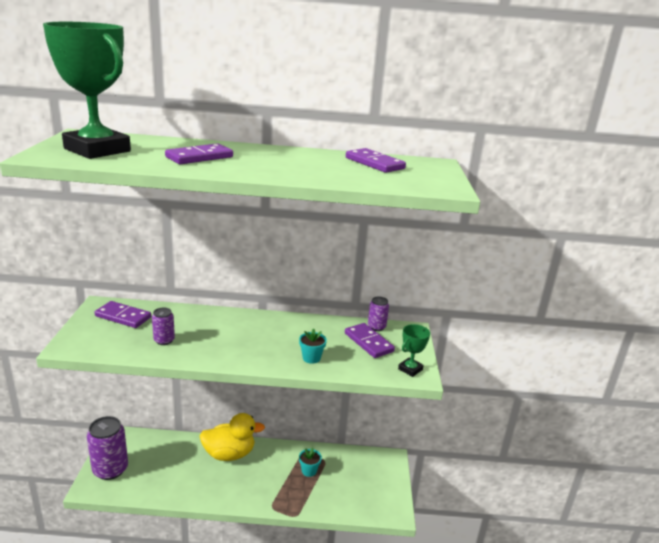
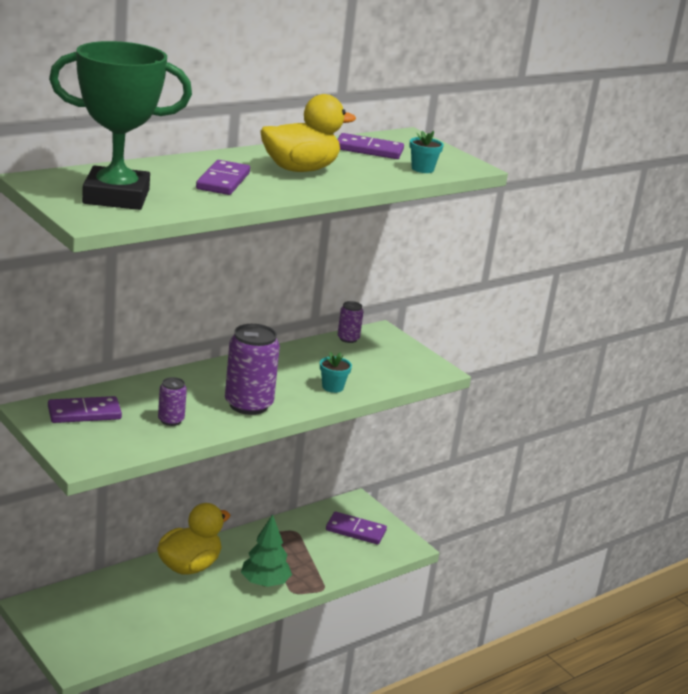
camera: 40 degrees left, 0 degrees up
purple can [87,416,128,480] -> purple can moved to [225,324,280,415]
turquoise flower pot [299,447,322,477] -> turquoise flower pot moved to [410,131,444,173]
purple domino [345,323,395,358] -> purple domino moved to [326,512,387,545]
green trophy [398,324,430,377] -> none
none -> green tree [241,514,292,587]
none -> yellow duck [260,94,356,172]

